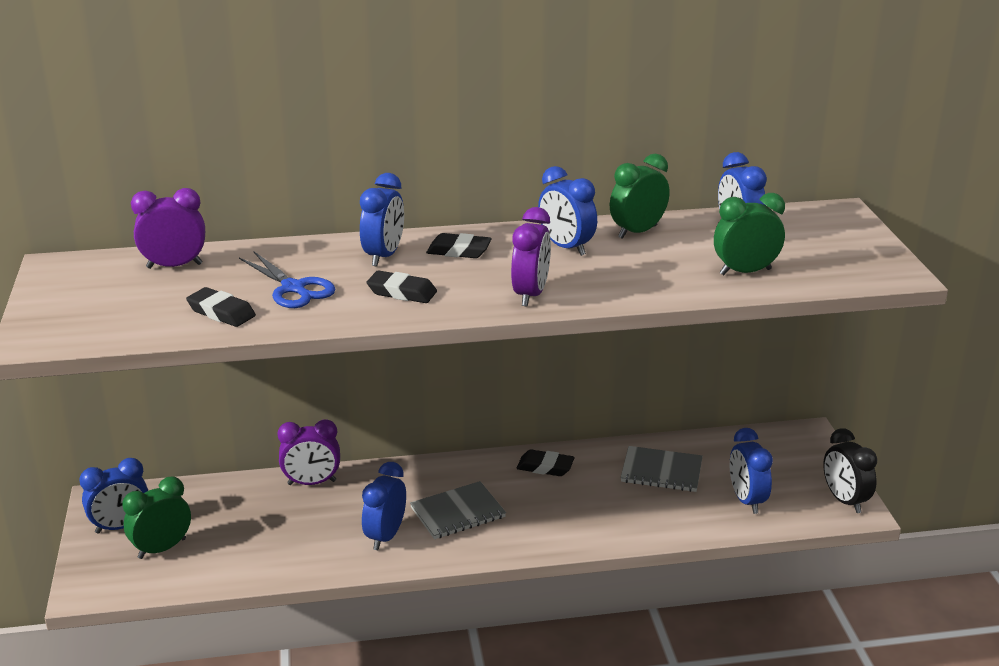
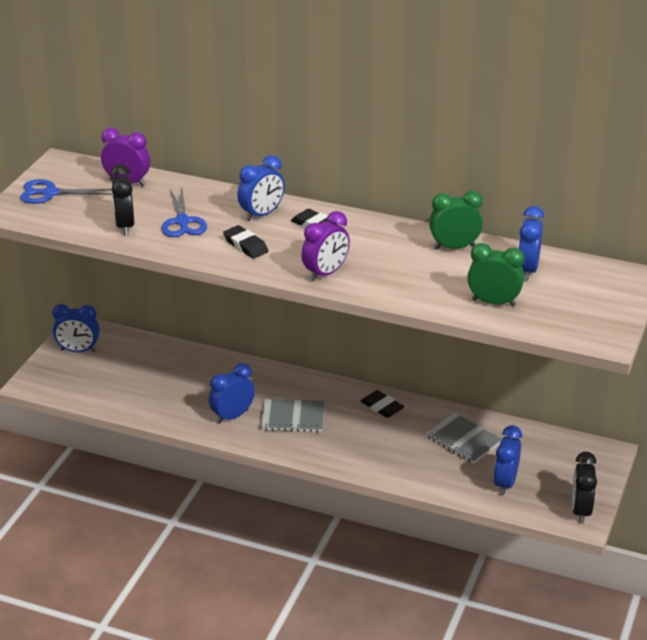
camera: 30 degrees right, 5 degrees up
green clock [122,477,191,559] -> none
black eraser [186,287,256,327] -> black clock [110,164,134,236]
purple clock [278,419,340,485] -> none
blue clock [538,166,597,256] -> none
none -> blue scissors [20,179,112,204]

